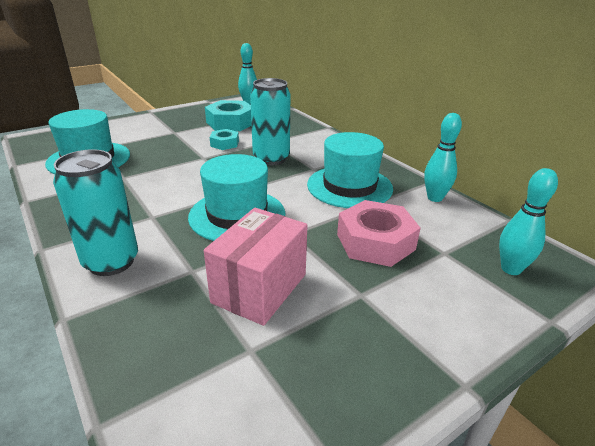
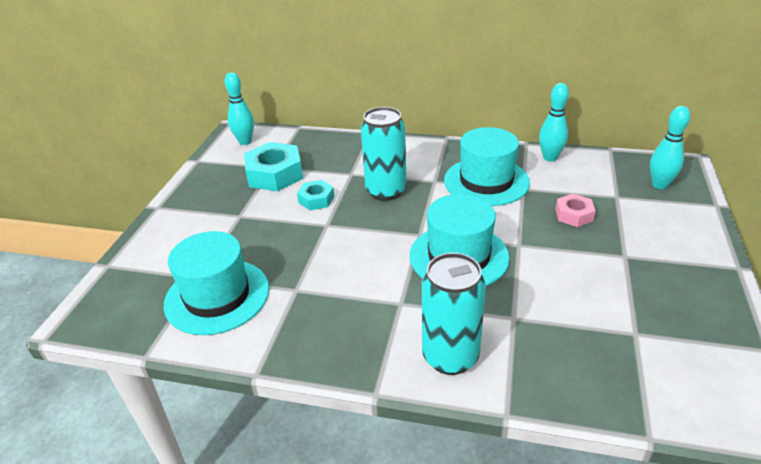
camera: 40 degrees left, 5 degrees up
pink box [204,208,307,326] -> none
pink nut [337,200,421,267] -> pink nut [555,194,596,227], size x0.56

